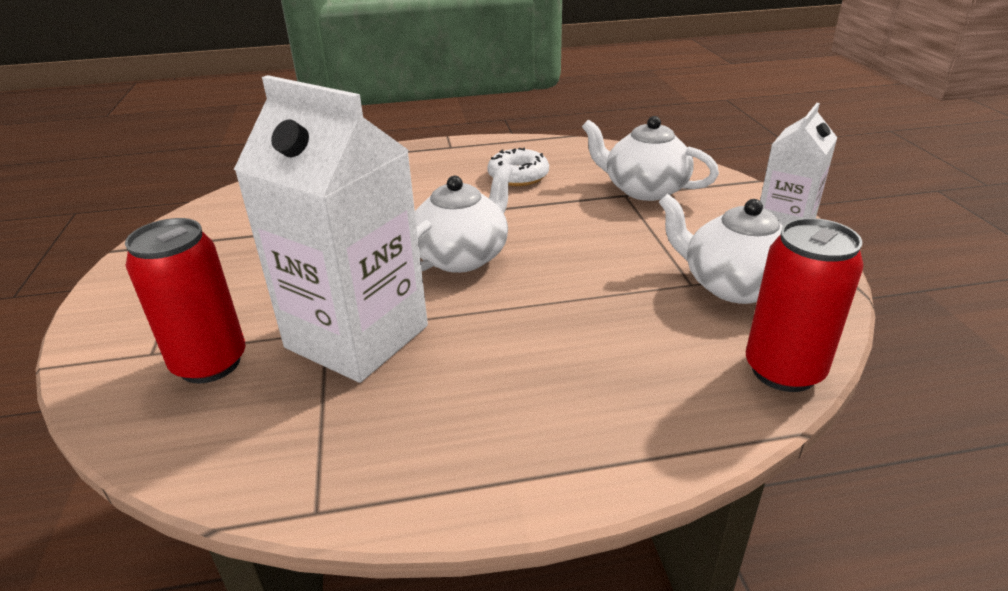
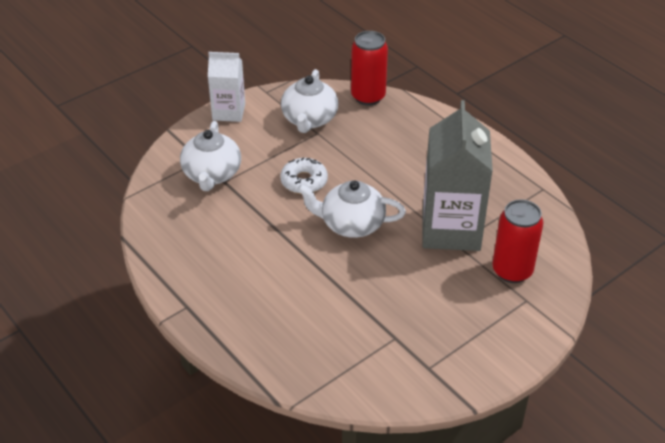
camera: 120 degrees left, 10 degrees up
white carton [234,75,428,383] -> grey carton [422,100,493,251]
white donut [487,147,549,186] -> white donut moved to [280,158,328,194]

